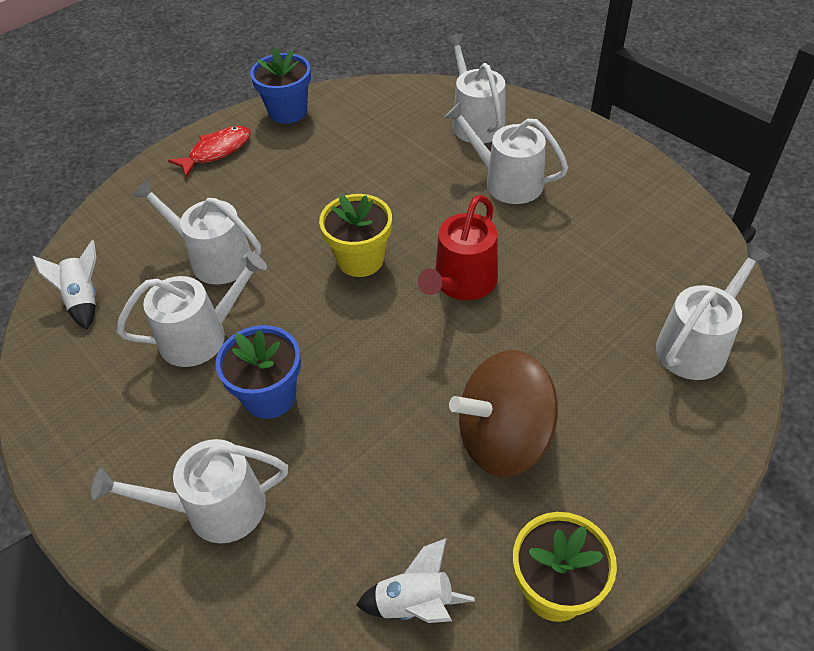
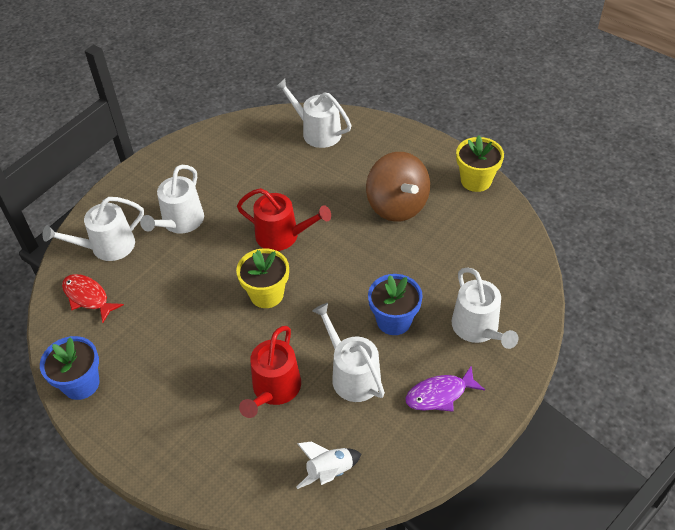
camera: 100 degrees left, 0 degrees up
white watering can [133,179,261,285] -> red watering can [239,326,301,418]
red fish [168,126,251,177] -> red fish moved to [62,274,124,323]
white rocket [356,538,475,623] -> none
none -> purple fish [405,366,485,412]

